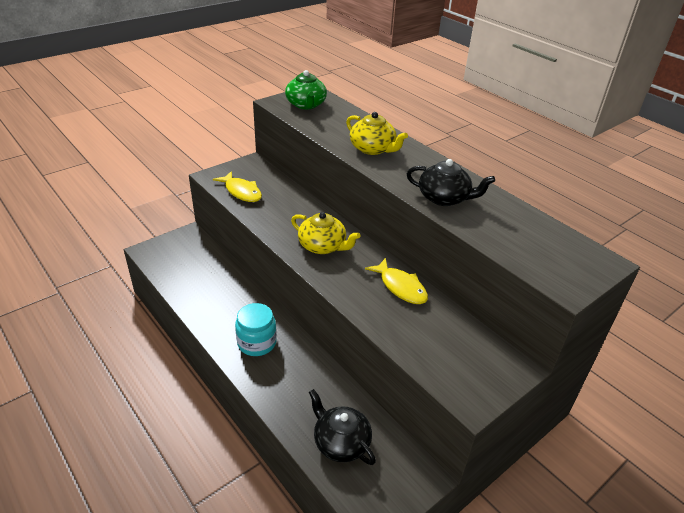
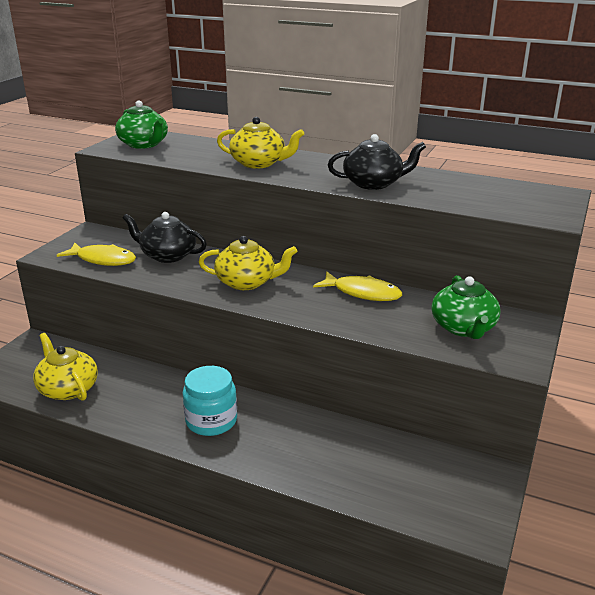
camera: 25 degrees left, 10 degrees down
black teapot [309,389,376,465] -> black teapot moved to [123,212,207,263]
none -> yellow teapot [33,333,98,401]
none -> green teapot [431,275,501,339]

